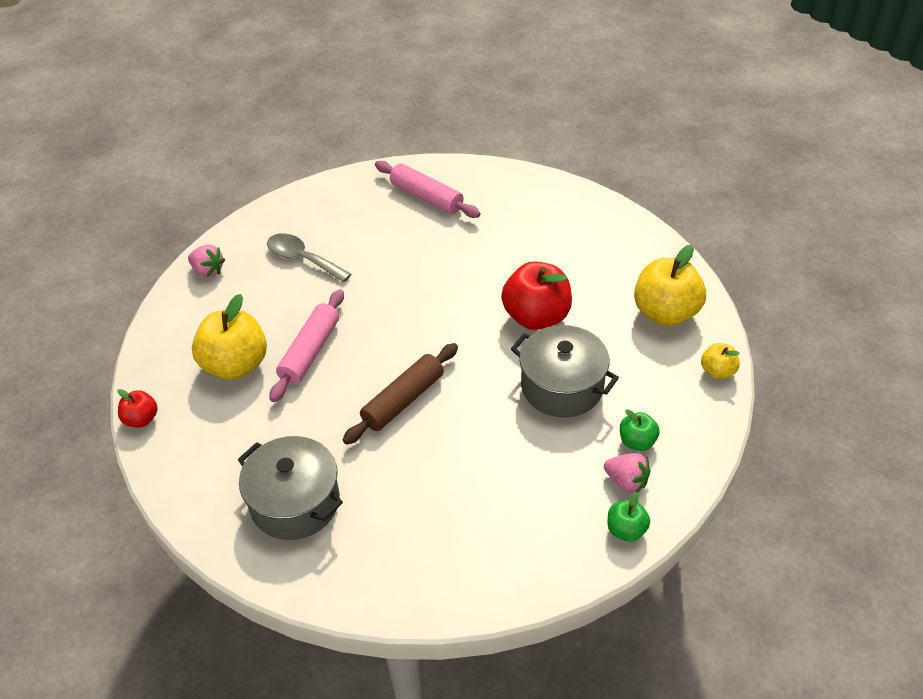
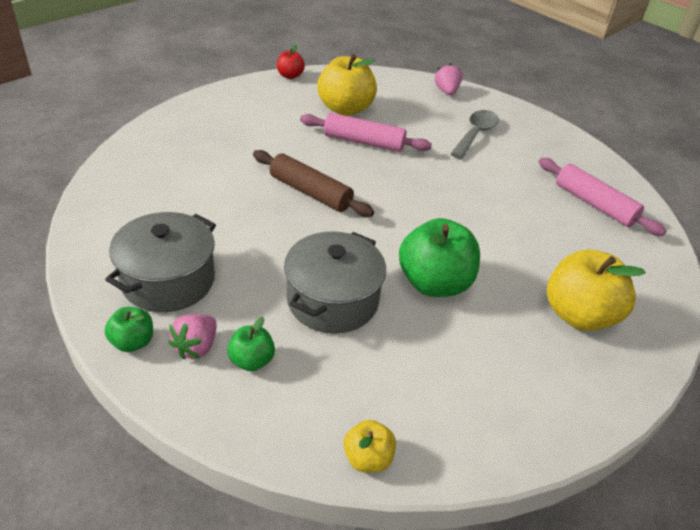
camera: 80 degrees right, 5 degrees down
pink strawberry [188,244,225,277] -> pink strawberry turned 150 degrees clockwise [435,63,462,95]
grey pot [238,436,343,540] -> grey pot moved to [105,212,216,312]
pink rolling pin [375,161,480,218] -> pink rolling pin turned 75 degrees counterclockwise [538,158,666,236]
red apple [501,261,572,330] -> green apple [399,218,480,297]
yellow apple [634,245,706,326] -> yellow apple moved to [547,250,646,331]

